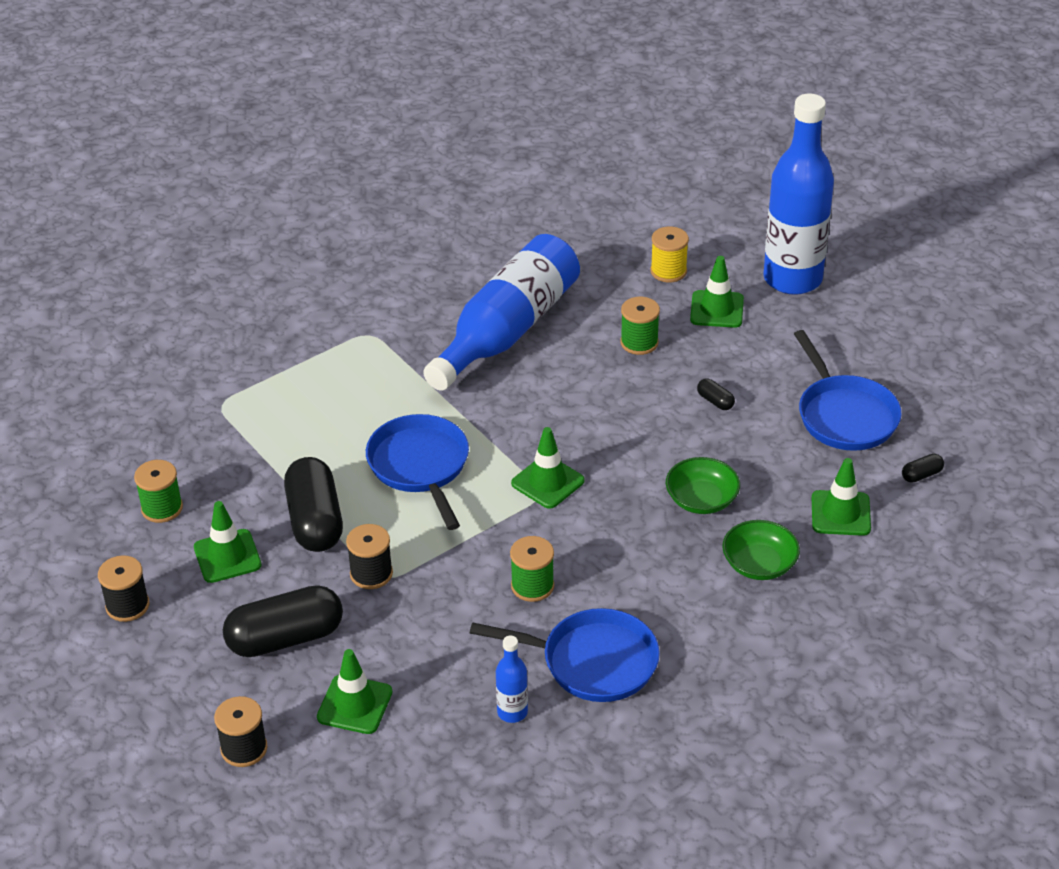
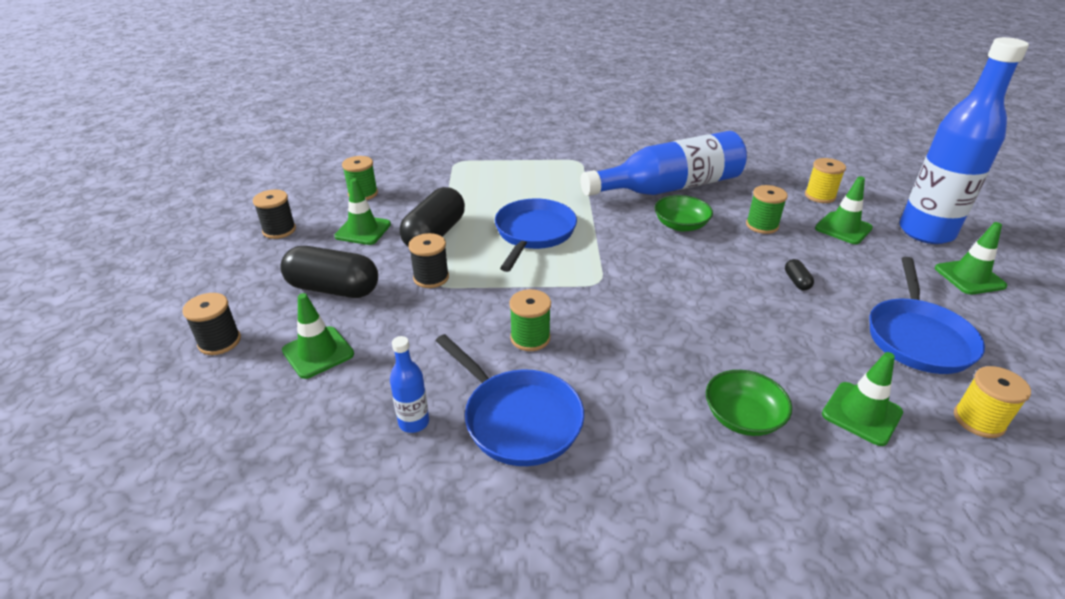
camera: 35 degrees right, 5 degrees down
green traffic cone [511,427,584,509] -> green traffic cone moved to [935,222,1008,295]
green bowl [666,457,740,514] -> green bowl moved to [655,195,713,232]
black capsule [902,454,944,483] -> yellow spool [954,366,1031,438]

